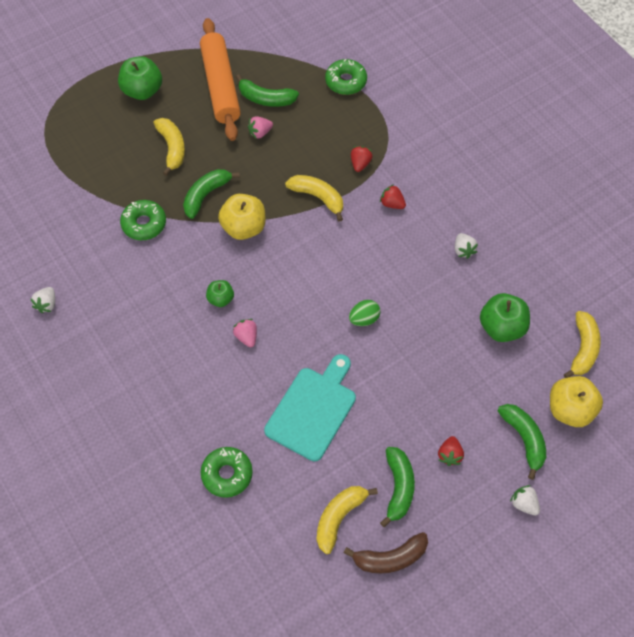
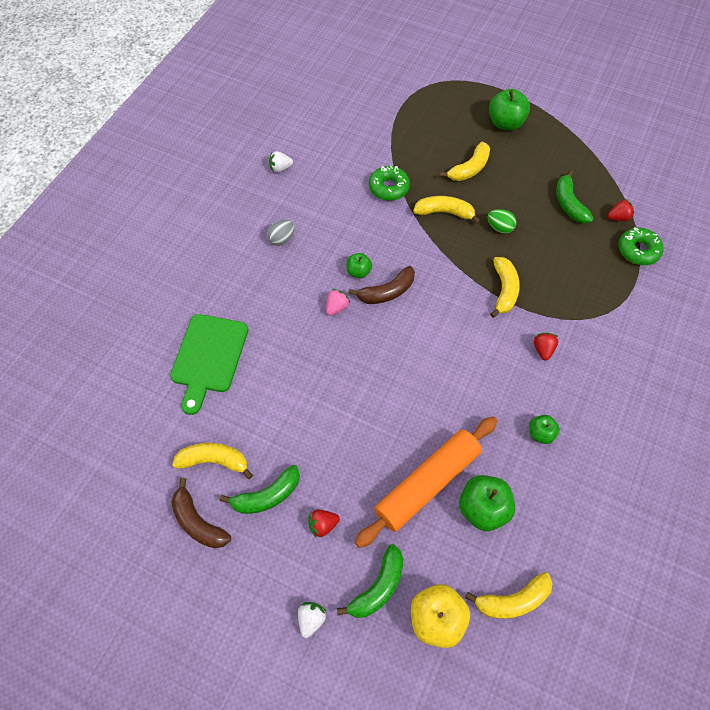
camera: 60 degrees right, 0 degrees up
green banana [183,169,240,219] -> yellow banana [413,196,480,224]
orange rolling pin [200,18,241,141] -> orange rolling pin moved to [355,416,497,548]
green donut [200,447,253,498] -> green cutting board [170,314,248,415]
yellow apple [218,194,266,240] -> none
pink strawberry [248,117,273,139] -> none
turquoise cutting board [264,354,356,461] -> none
green egg [349,300,380,326] -> green egg moved to [488,209,517,234]
red strawberry [351,146,373,172] -> red strawberry moved to [608,199,634,221]
white strawberry [455,233,478,259] -> green apple [529,415,560,444]
none -> grey egg [267,220,294,246]
none -> brown banana [348,266,415,304]

